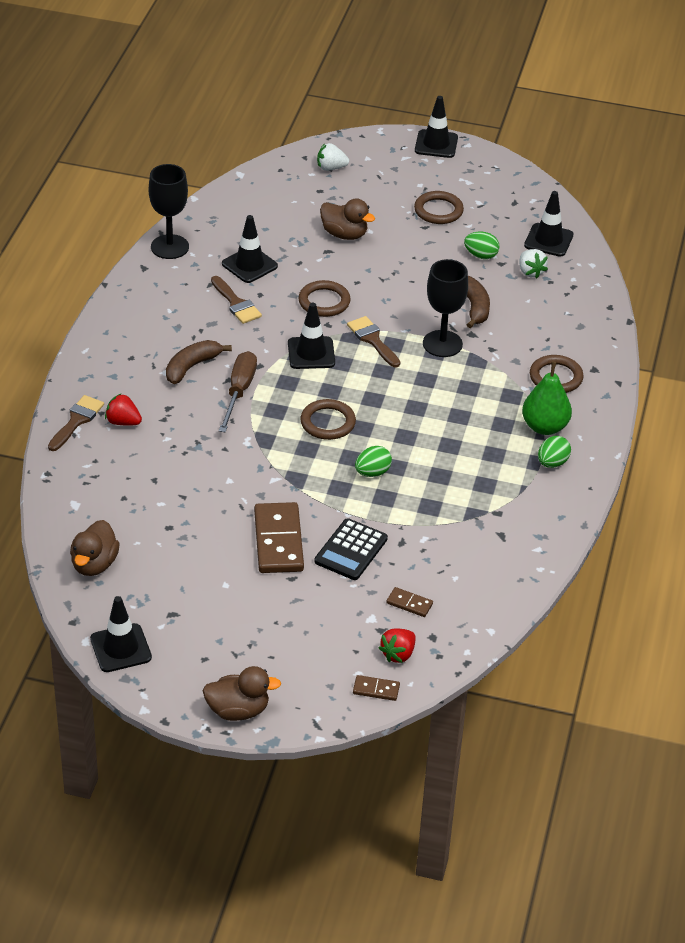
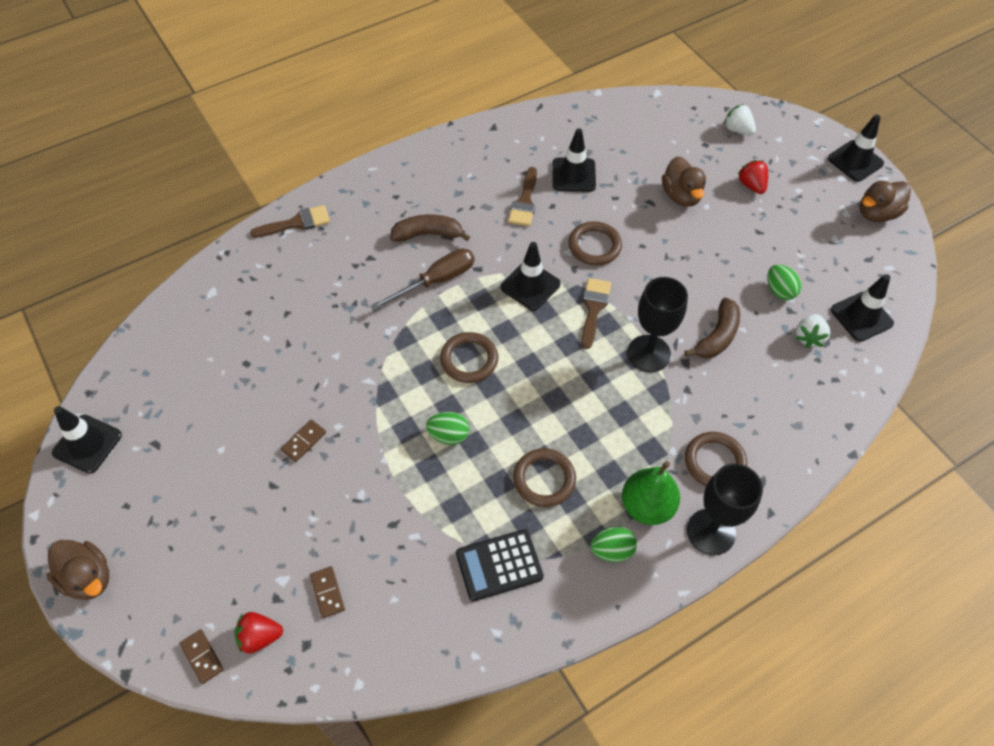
camera: 45 degrees right, 15 degrees up
brown duck [70,520,120,576] -> brown duck moved to [860,181,911,222]
red strawberry [105,394,142,426] -> red strawberry moved to [737,160,768,194]
black goblet [149,164,189,259] -> black goblet moved to [687,464,763,555]
brown domino [254,502,304,573] -> brown domino [281,419,326,462], size x0.47
black calculator [314,518,388,580] -> black calculator moved to [456,529,544,601]
brown ring [414,191,464,224] -> brown ring moved to [513,448,576,507]

